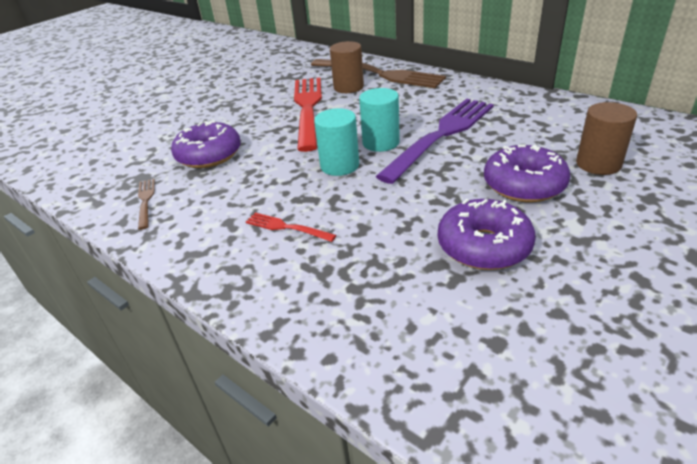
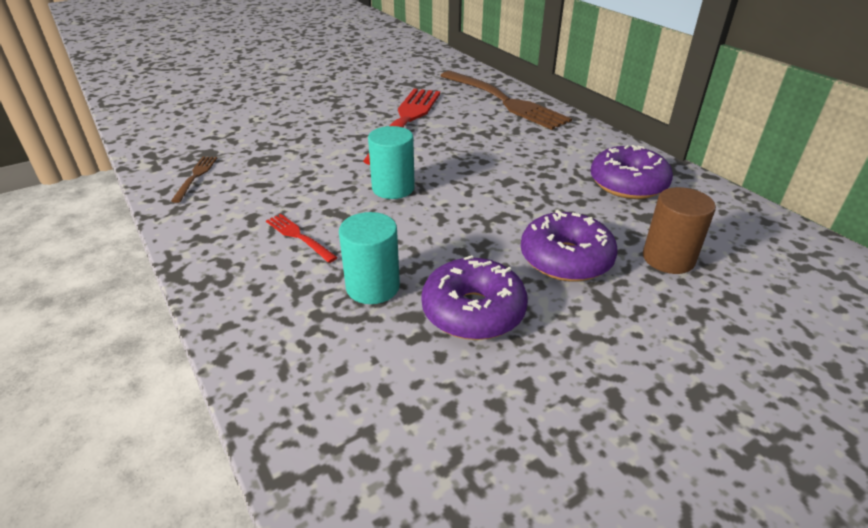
camera: 15 degrees right, 0 degrees up
purple donut [171,121,241,168] -> purple donut moved to [591,145,673,199]
brown cylinder [330,41,364,93] -> none
turquoise cylinder [359,88,400,152] -> turquoise cylinder moved to [339,212,400,304]
purple fork [376,99,494,184] -> none

